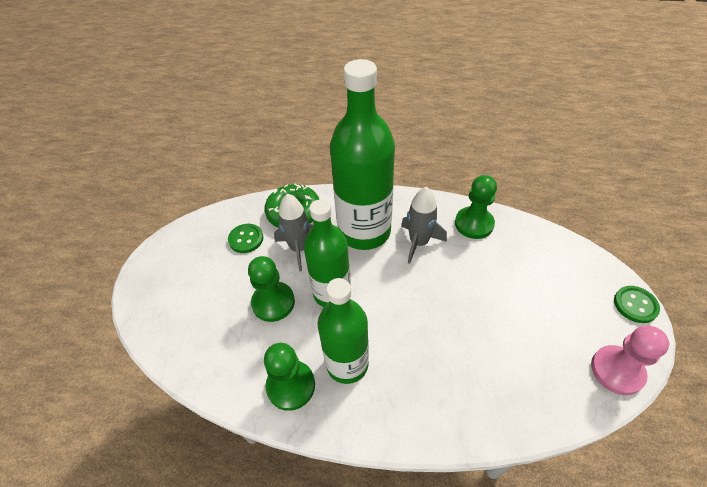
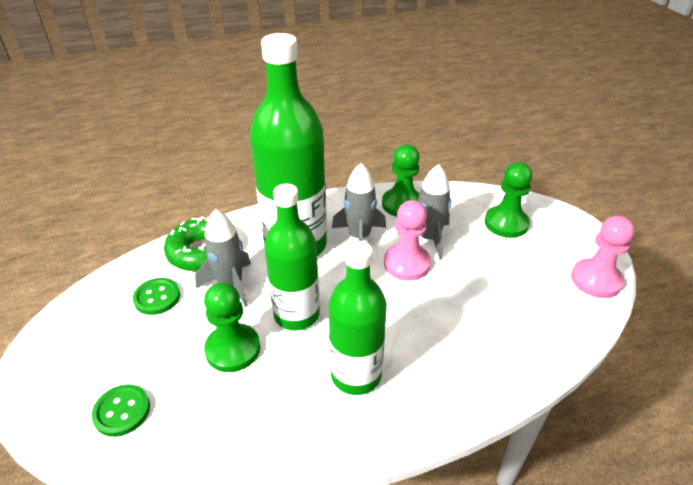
camera: 30 degrees left, 10 degrees down
green pawn [264,343,315,411] -> green pawn moved to [485,162,533,238]
green button [614,286,660,323] -> green button moved to [92,384,150,437]
none -> pink pawn [384,200,431,281]
none -> grey rocket [398,164,451,260]

